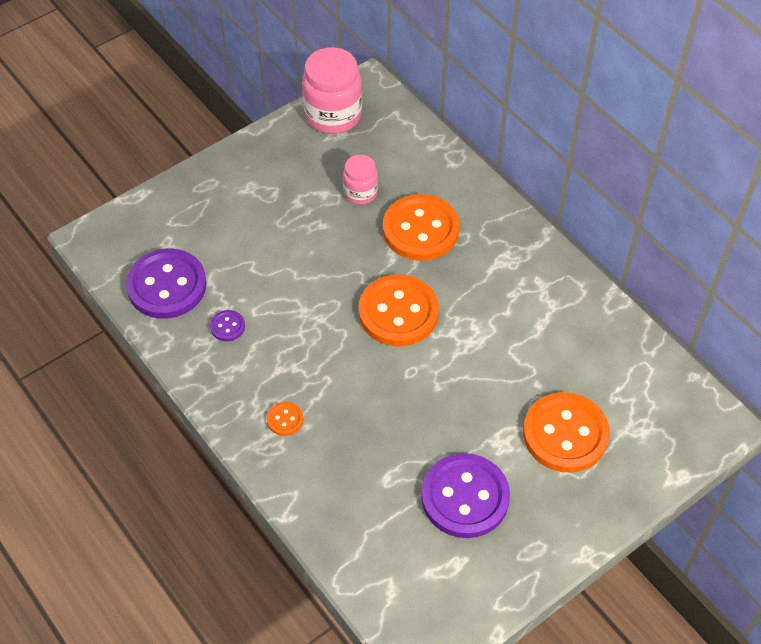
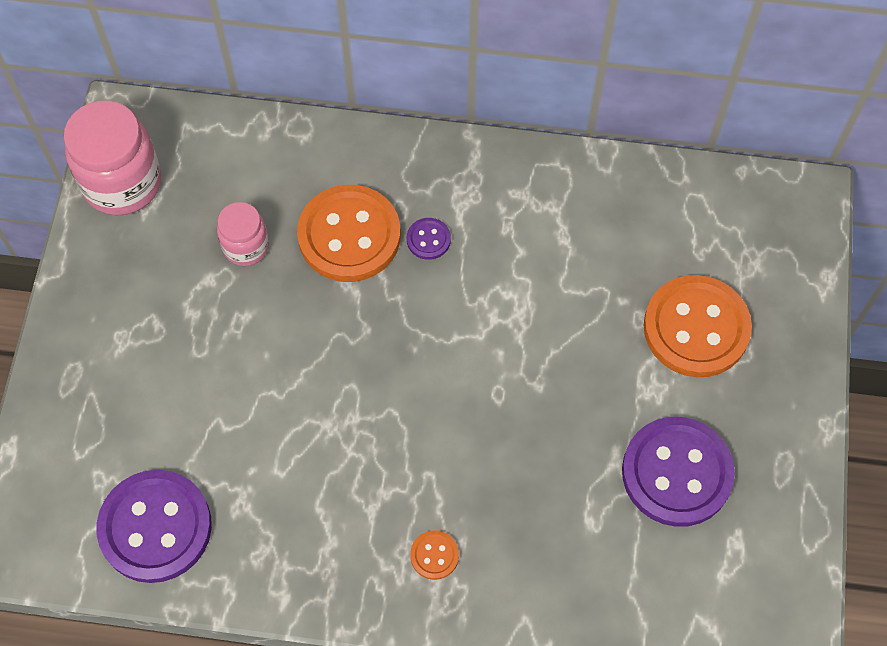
camera: 45 degrees left, 10 degrees up
purple button [210,310,245,341] -> purple button moved to [407,218,451,260]
orange button [359,274,439,346] -> none

